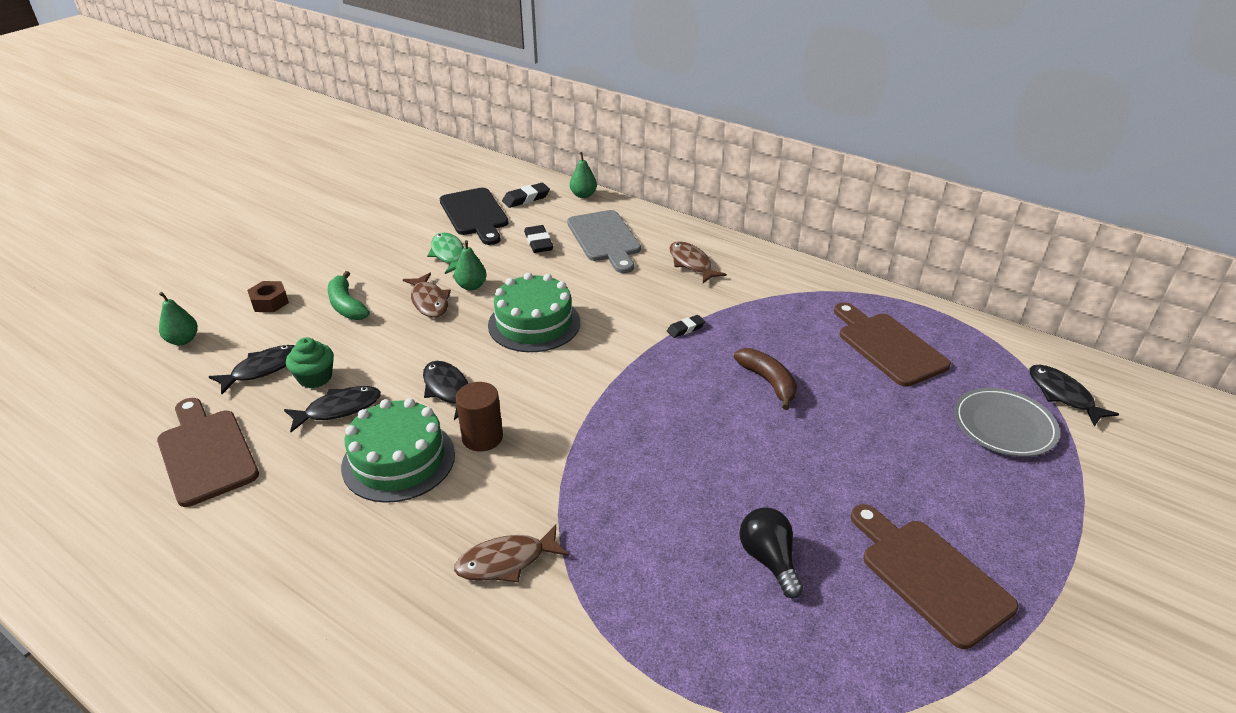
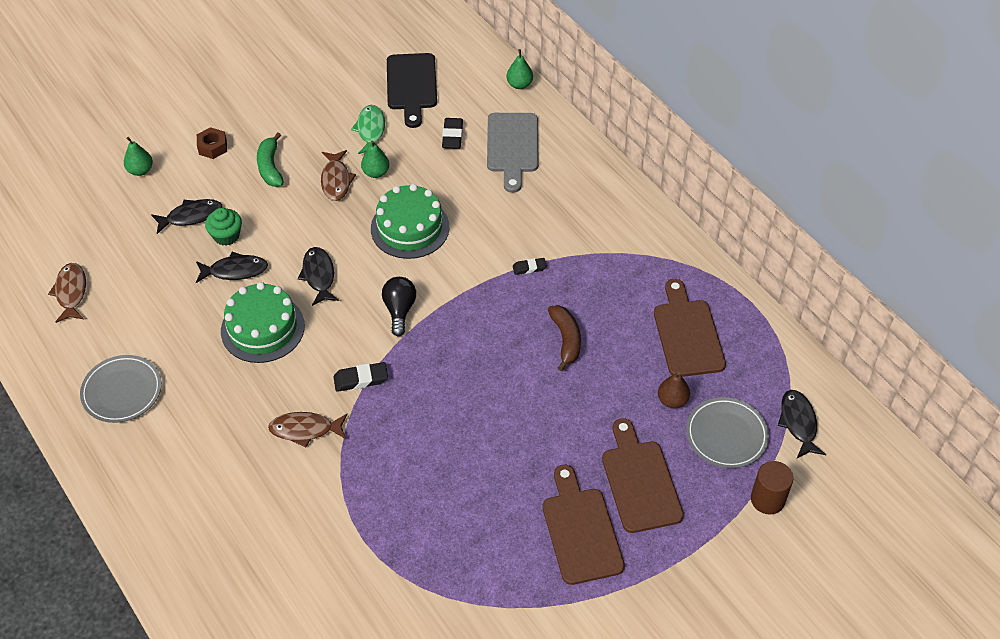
camera: 20 degrees right, 15 degrees up
brown cutting board [157,398,259,507] -> brown cutting board moved to [602,418,684,533]
brown cylinder [455,382,503,452] -> brown cylinder moved to [751,461,793,514]
black eraser [502,183,550,208] -> black eraser moved to [333,362,388,392]
brown fish [669,241,727,283] -> brown fish moved to [48,263,86,323]
black light bulb [739,507,803,598] -> black light bulb moved to [382,277,416,336]
none -> grey plate [80,355,162,423]
none -> brown pear [658,371,690,408]

